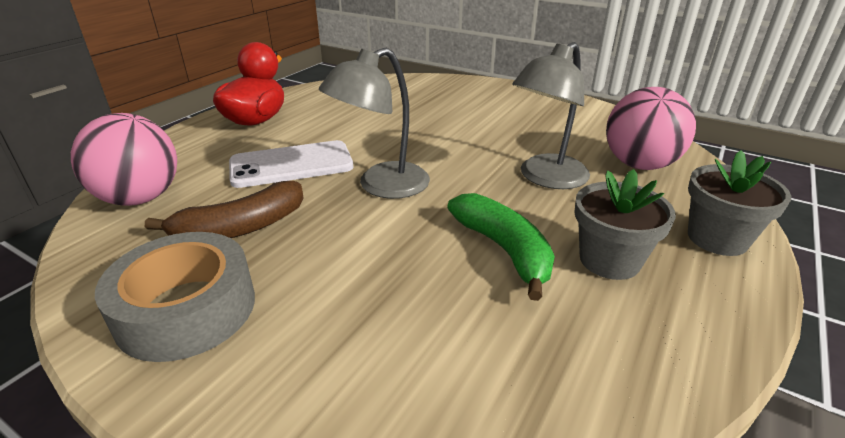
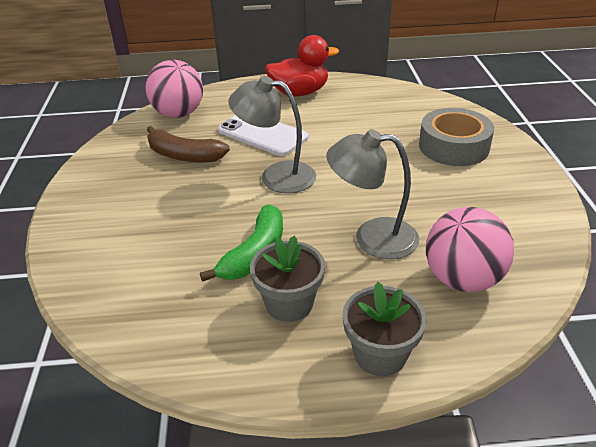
camera: 55 degrees right, 5 degrees up
grey tape [95,232,255,362] -> grey tape moved to [419,108,494,166]

